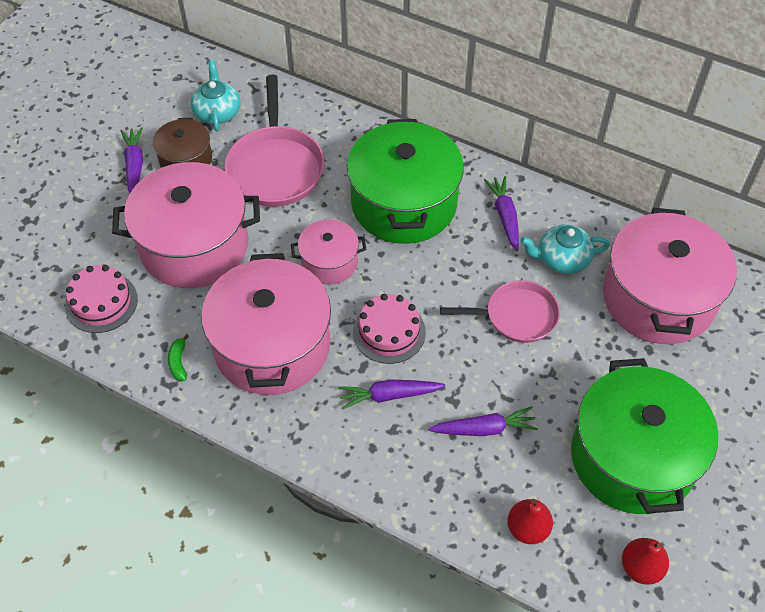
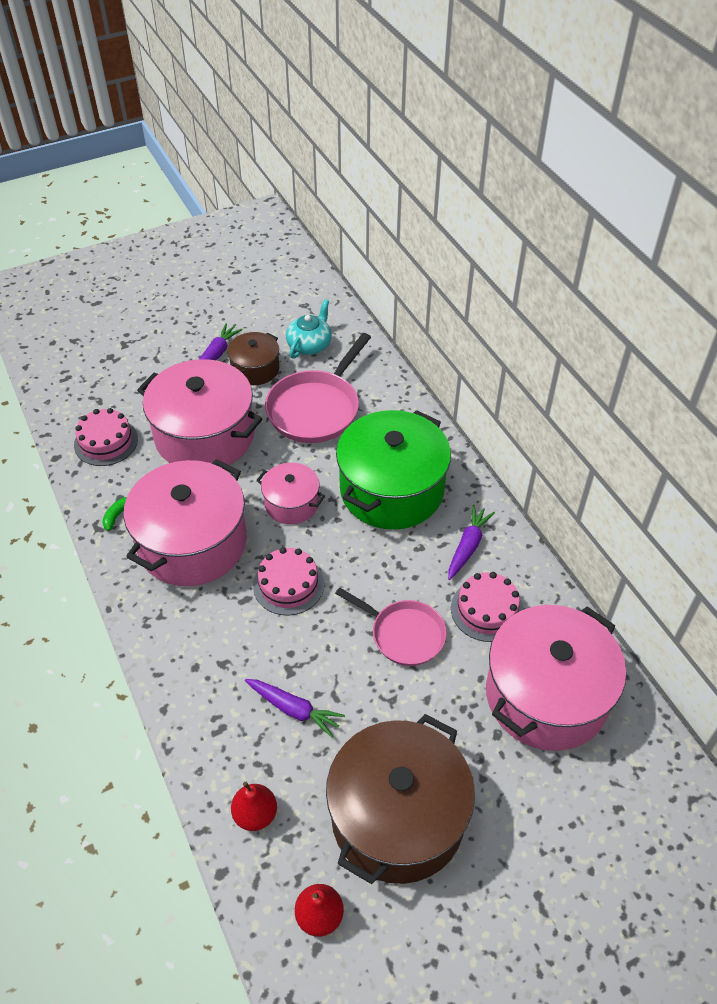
camera: 35 degrees right, 5 degrees down
purple carrot [338,380,445,410] -> none
turquoise teapot [520,224,610,274] -> pink cake [451,572,523,642]
green pot [571,358,718,514] -> brown pot [326,714,475,884]

